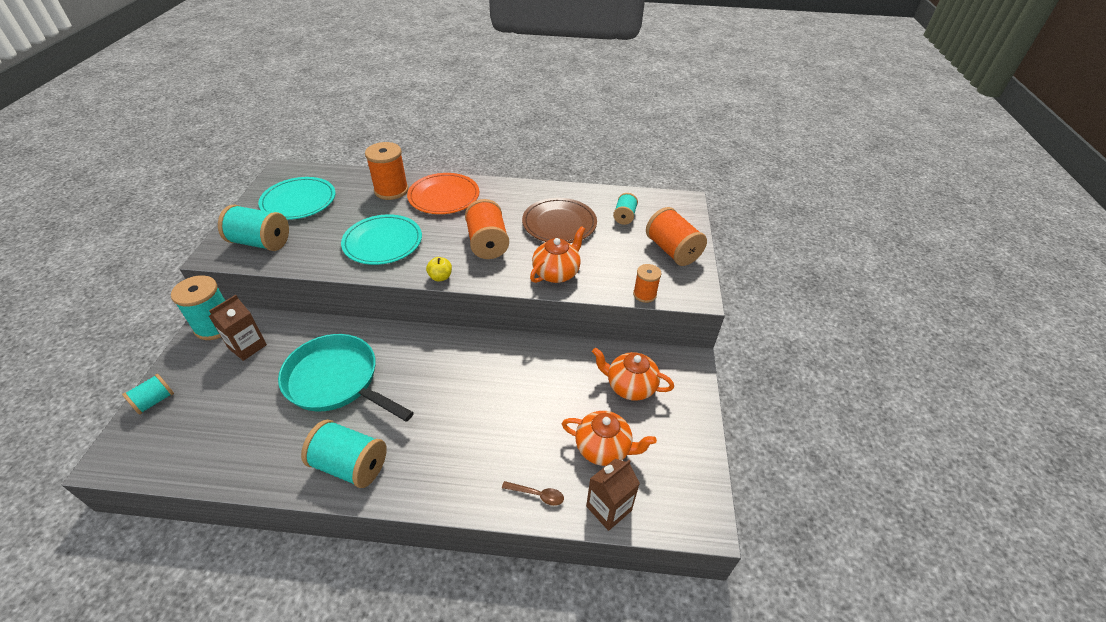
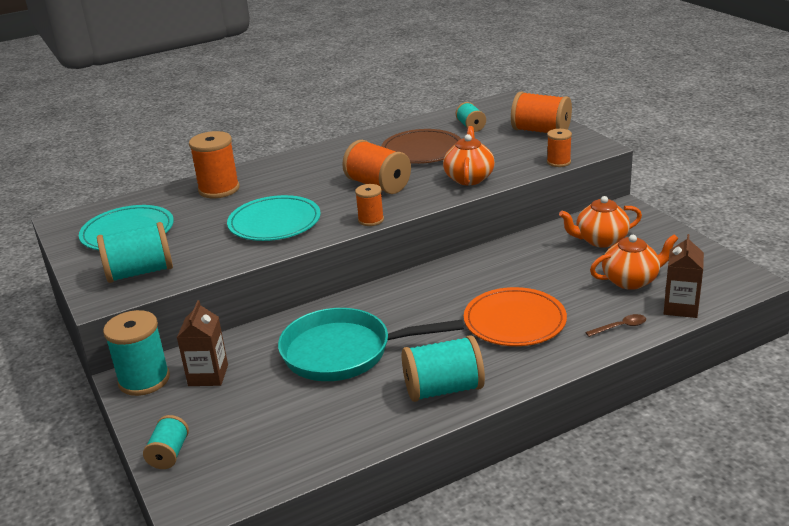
camera: 30 degrees left, 15 degrees down
orange plate [407,173,479,214] -> orange plate moved to [464,287,567,346]
yellow apple [426,257,452,281] -> orange spool [355,184,384,226]

